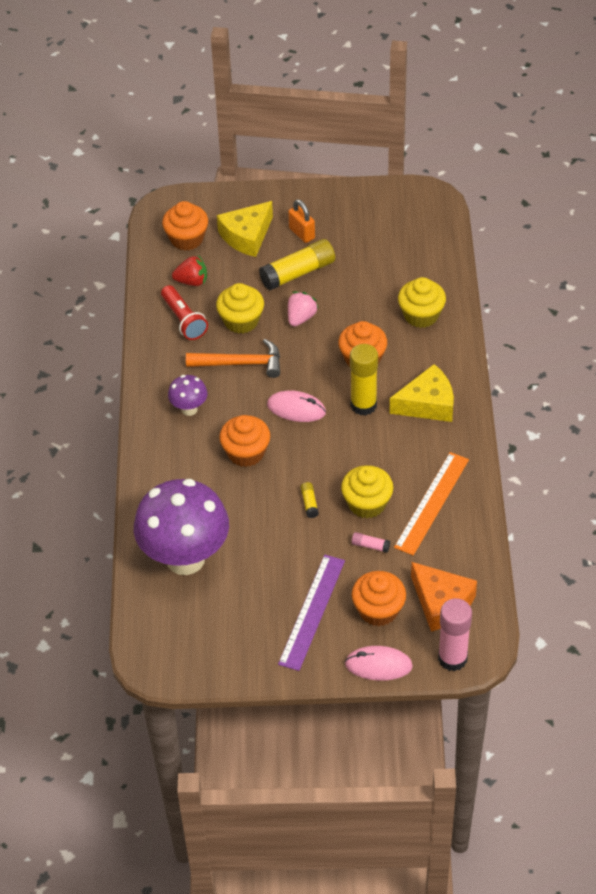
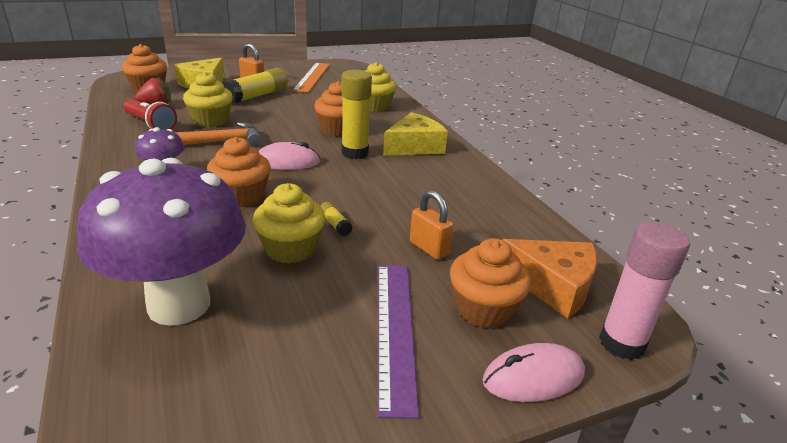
camera: 25 degrees left, 20 degrees down
pink strawberry [288,292,318,327] -> none
yellow cupcake [341,465,393,518] -> yellow cupcake moved to [253,183,325,264]
pink glue stick [351,532,390,553] -> orange padlock [410,190,454,260]
orange ruler [394,452,469,556] -> orange ruler moved to [293,63,330,93]

